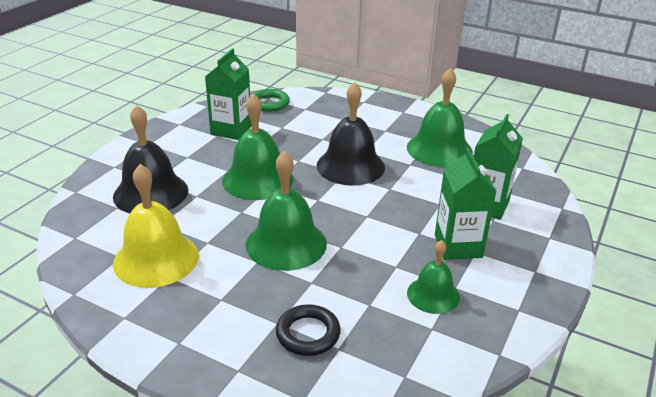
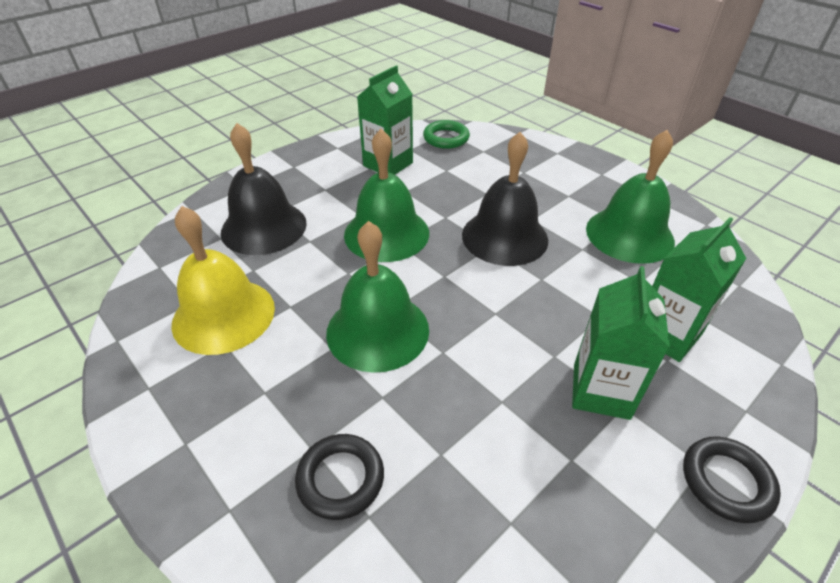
camera: 20 degrees right, 10 degrees up
green bell [407,240,460,314] -> none
none -> black ring [683,436,781,523]

